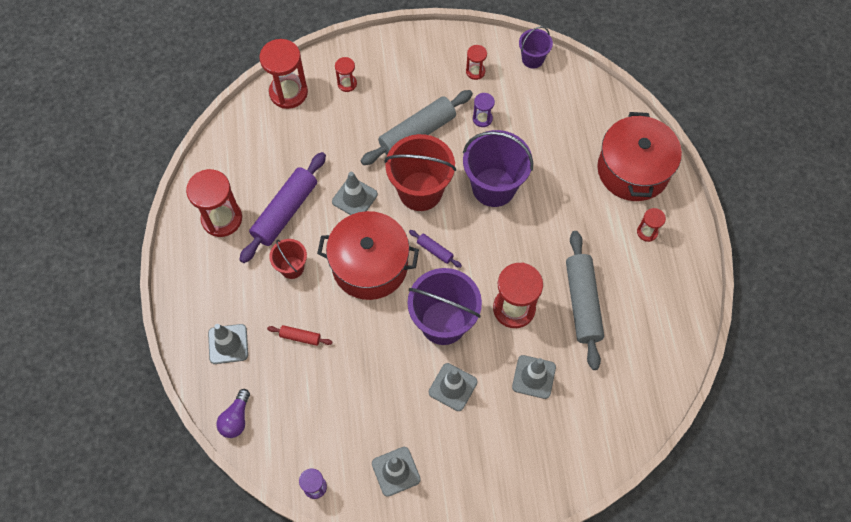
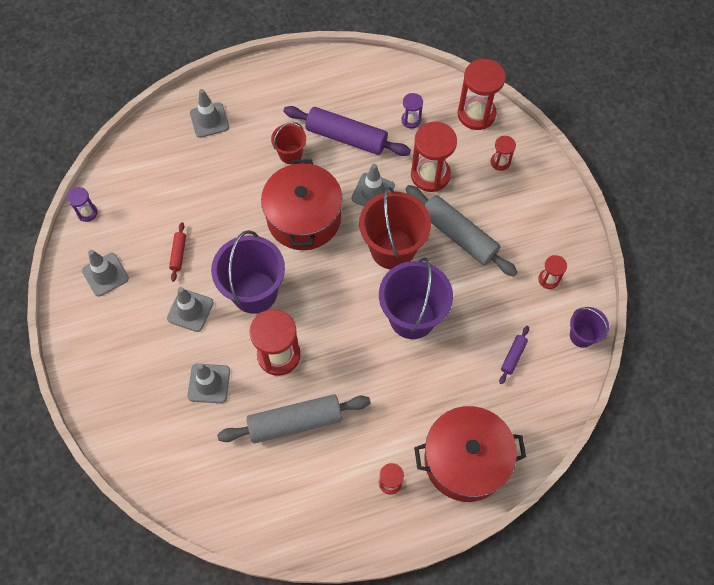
camera: 80 degrees right, 0 degrees up
red hourglass [186,169,242,237] -> red hourglass moved to [411,122,457,192]
purple light bulb [216,389,250,438] -> none
red rolling pin [267,325,332,346] -> red rolling pin moved to [169,222,186,282]
purple rolling pin [409,230,462,268] -> purple rolling pin moved to [499,326,529,384]
purple hourglass [473,93,495,127] -> purple hourglass moved to [401,93,423,129]

